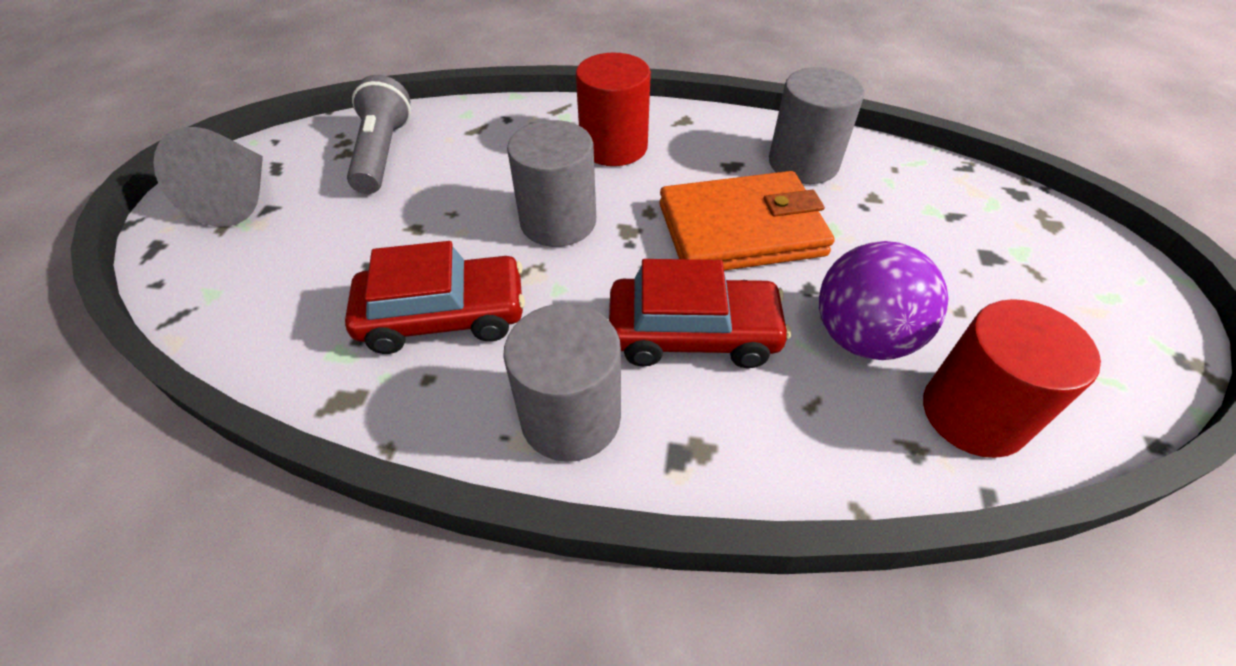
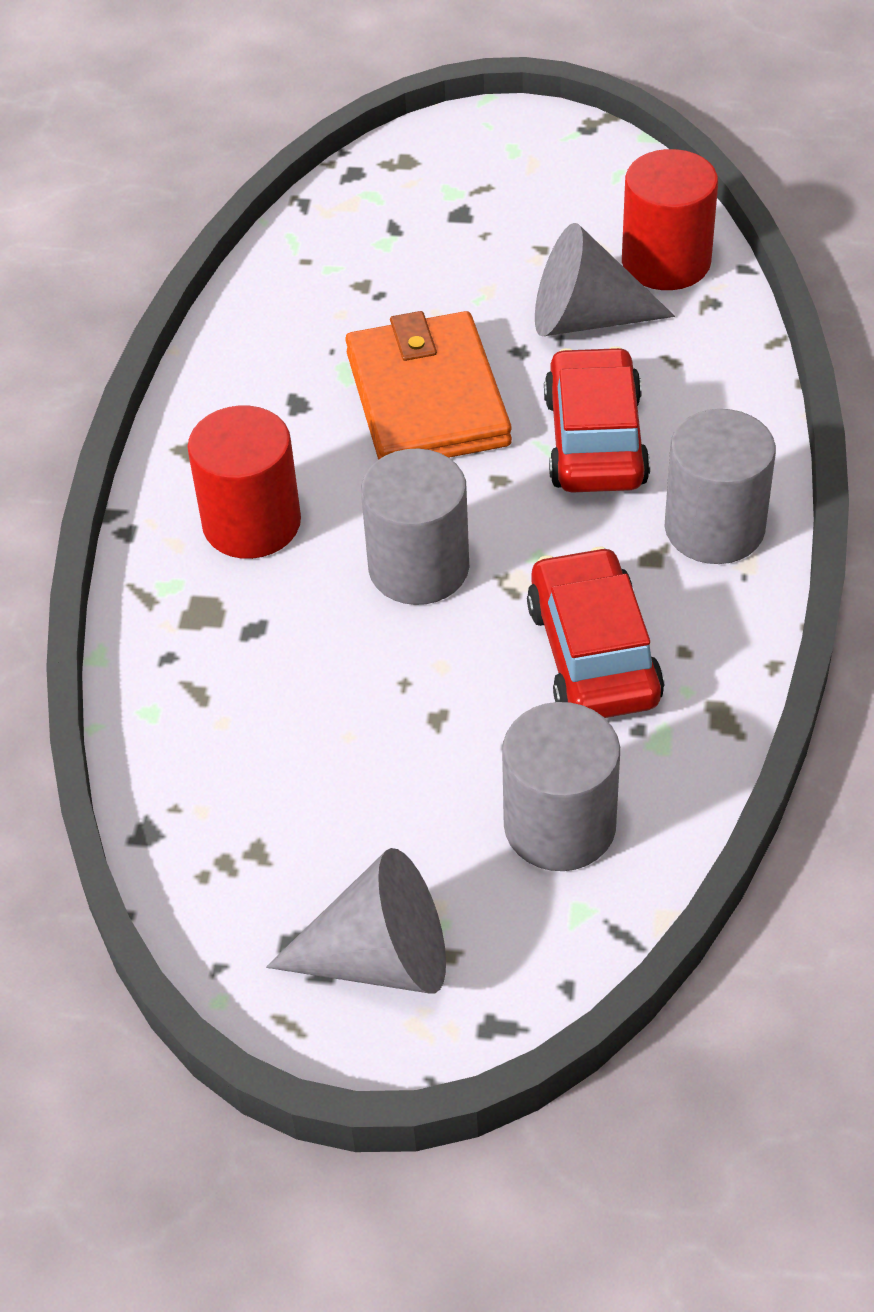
camera: 90 degrees left, 0 degrees up
grey flashlight [347,75,411,194] -> none
grey cylinder [769,67,864,184] -> grey cylinder moved to [502,702,620,871]
purple ball [819,241,948,360] -> grey cone [535,223,675,336]

